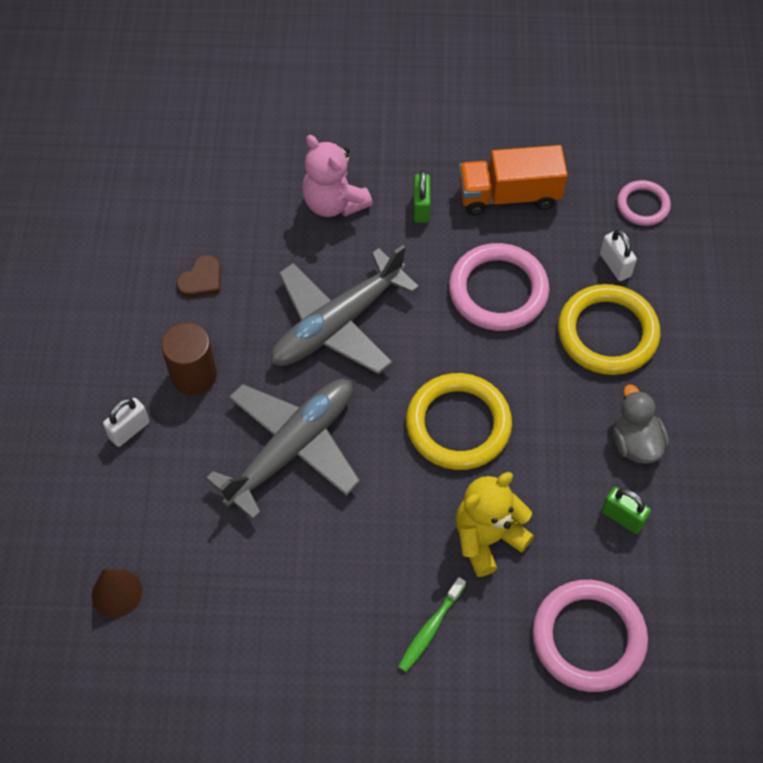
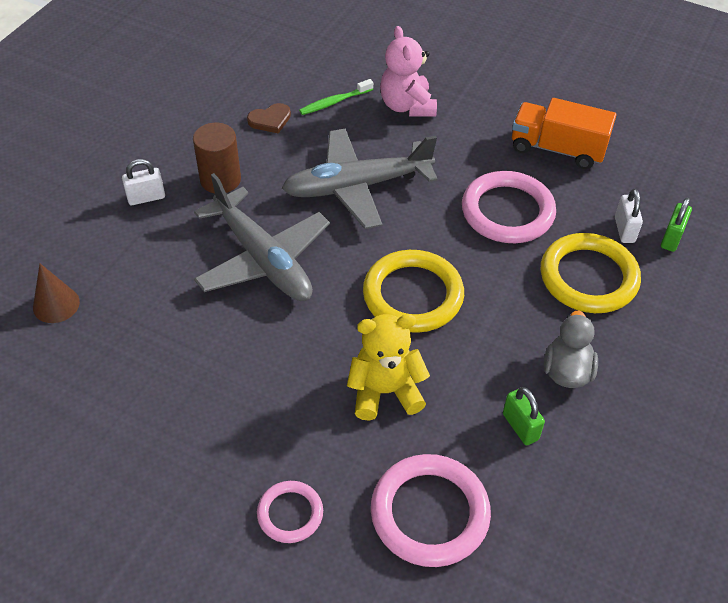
camera: 25 degrees right, 10 degrees down
grey plane [206,379,360,520] -> grey plane turned 75 degrees clockwise [194,173,330,301]
green toothbrush [398,577,466,672] -> green toothbrush moved to [299,79,373,115]
green padlock [414,170,431,223] -> green padlock moved to [661,198,692,252]
pink ring [617,180,671,226] -> pink ring moved to [257,481,323,543]

